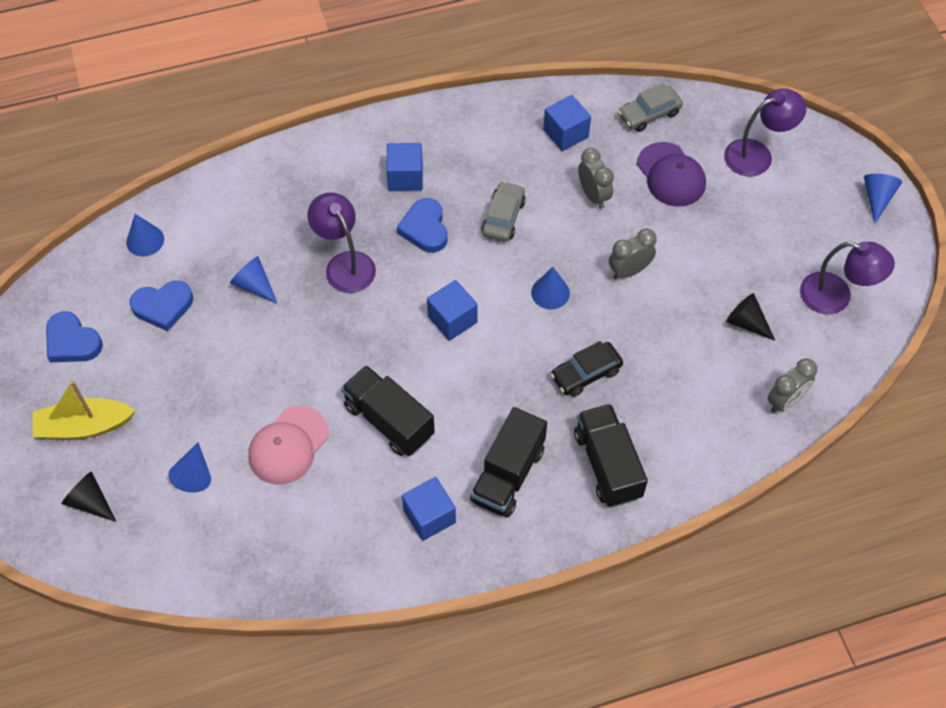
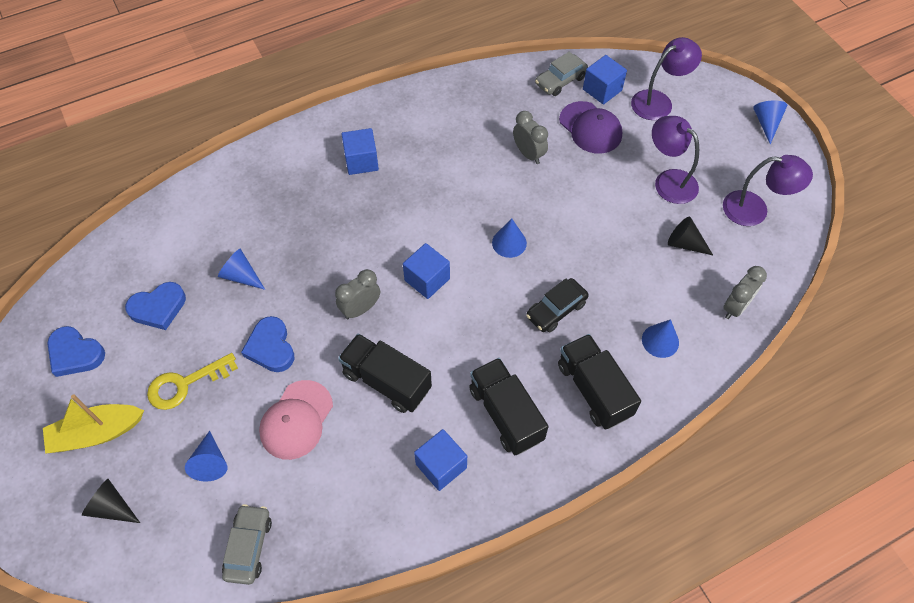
camera: 10 degrees left, 0 degrees up
blue cone [126,214,164,257] -> blue cone moved to [642,319,679,358]
purple lamp [307,192,376,293] -> purple lamp moved to [652,116,699,204]
blue heart [397,198,448,253] -> blue heart moved to [241,316,294,372]
black truck [470,407,547,518] -> black truck turned 135 degrees clockwise [469,358,549,455]
grey car [481,181,526,242] -> grey car moved to [222,504,272,585]
blue cube [543,95,591,151] -> blue cube moved to [583,55,627,104]
grey clock [609,229,657,279] -> grey clock moved to [335,269,380,319]
none -> yellow key [147,353,238,410]

